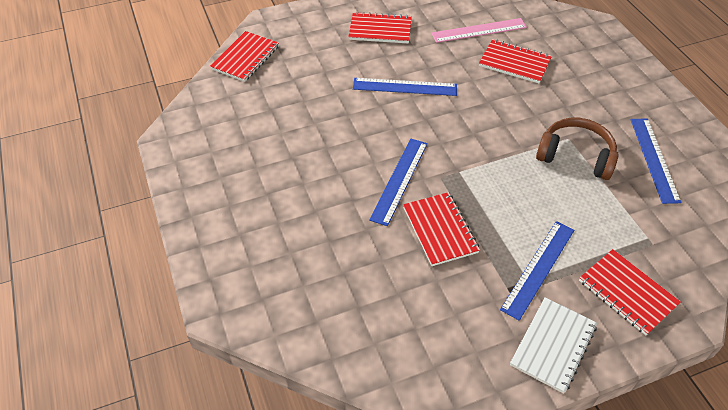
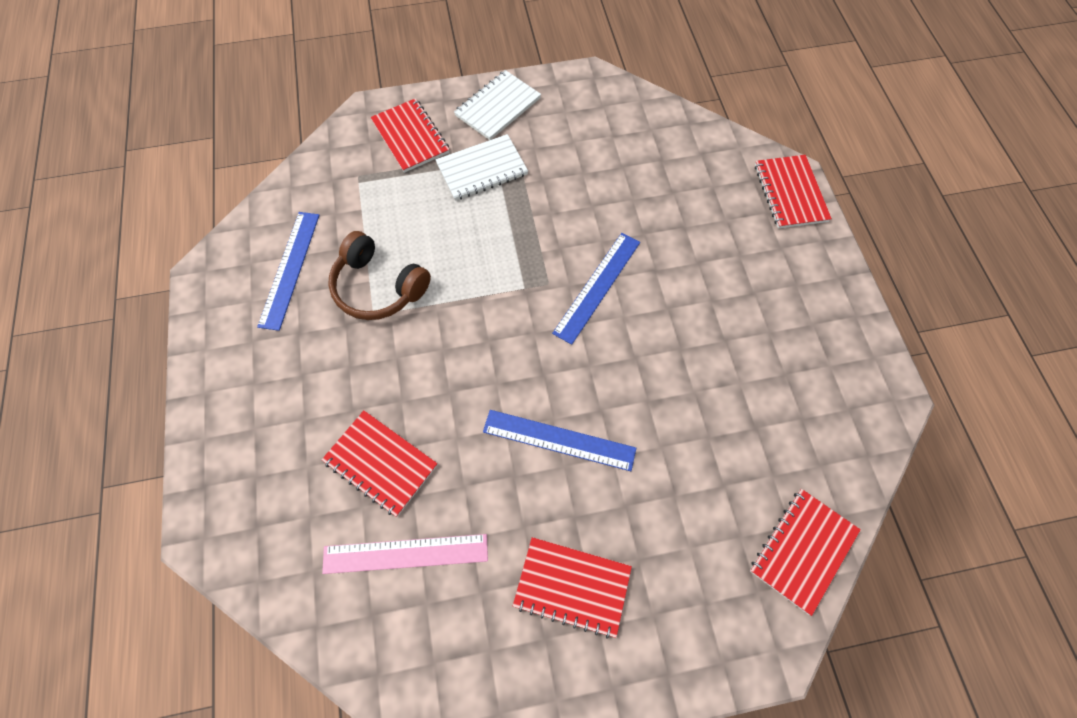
camera: 170 degrees left, 15 degrees up
red notebook [403,192,480,266] -> red notebook moved to [755,155,832,229]
blue ruler [500,221,574,321] -> white notebook [435,134,528,201]

